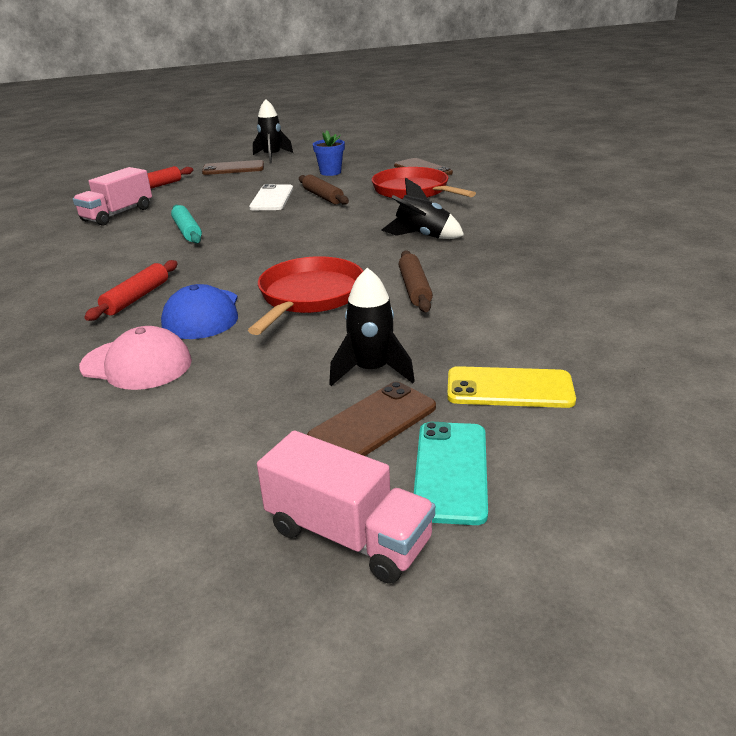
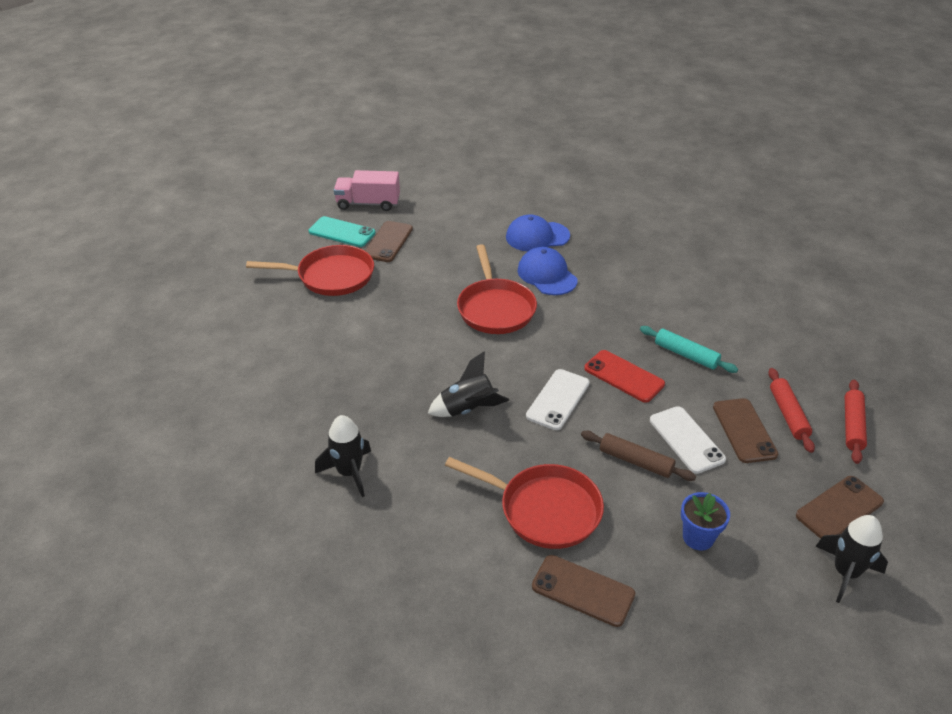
camera: 150 degrees right, 10 degrees up
pink truck [73,167,152,226] -> none
pink cap [79,326,192,390] -> blue cap [506,214,570,251]
red rolling pin [84,260,178,321] -> red rolling pin moved to [768,368,815,453]
black rocket [329,268,415,386] -> black rocket moved to [315,415,371,497]
brown rolling pin [399,250,433,312] -> none
turquoise phone [414,422,488,525] -> turquoise phone turned 45 degrees counterclockwise [309,216,376,247]
yellow phone [447,366,576,408] -> red pan [246,245,374,296]
none -> white phone [526,369,590,430]
none -> red phone [584,350,665,403]
none -> brown phone [713,398,778,463]

